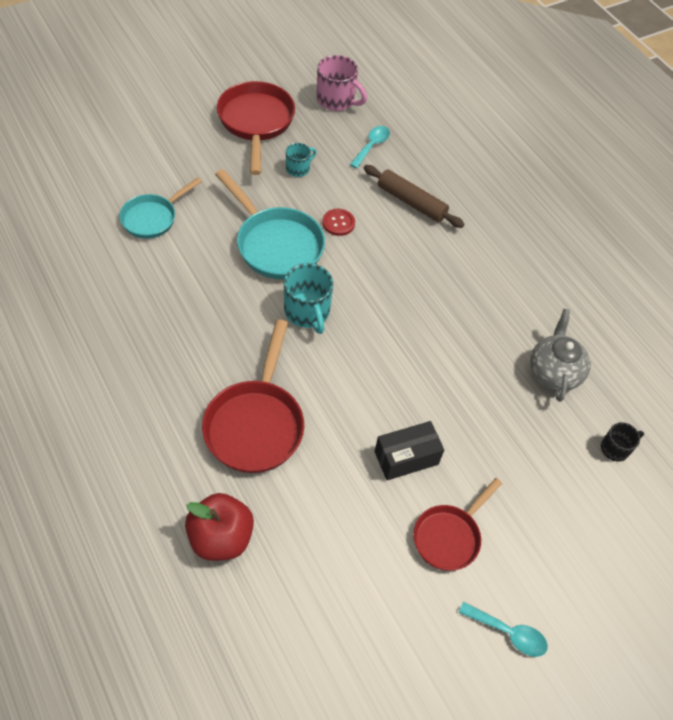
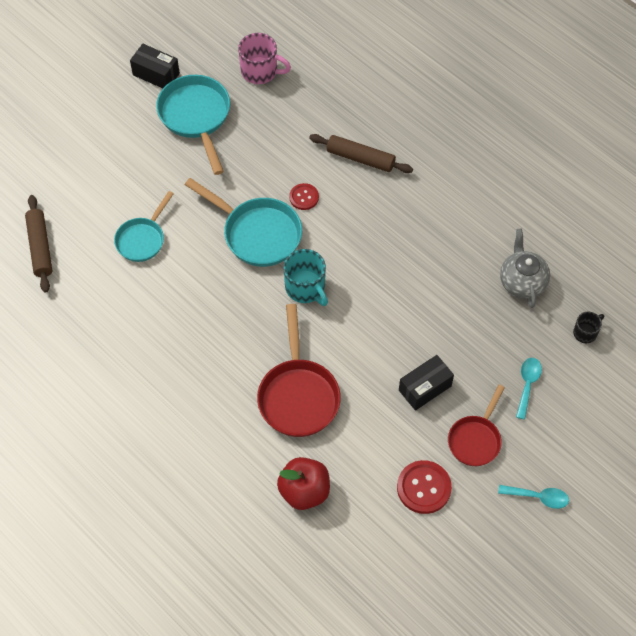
camera: 10 degrees left, 5 degrees up
red pan [217,81,295,175] -> turquoise pan [156,75,230,175]
turquoise mug [286,143,317,177] -> none
turquoise spoon [350,126,390,168] -> turquoise spoon moved to [516,358,542,420]
none -> brown rolling pin [25,195,52,293]
none -> black box [130,44,180,88]
none -> red button [397,460,452,514]

